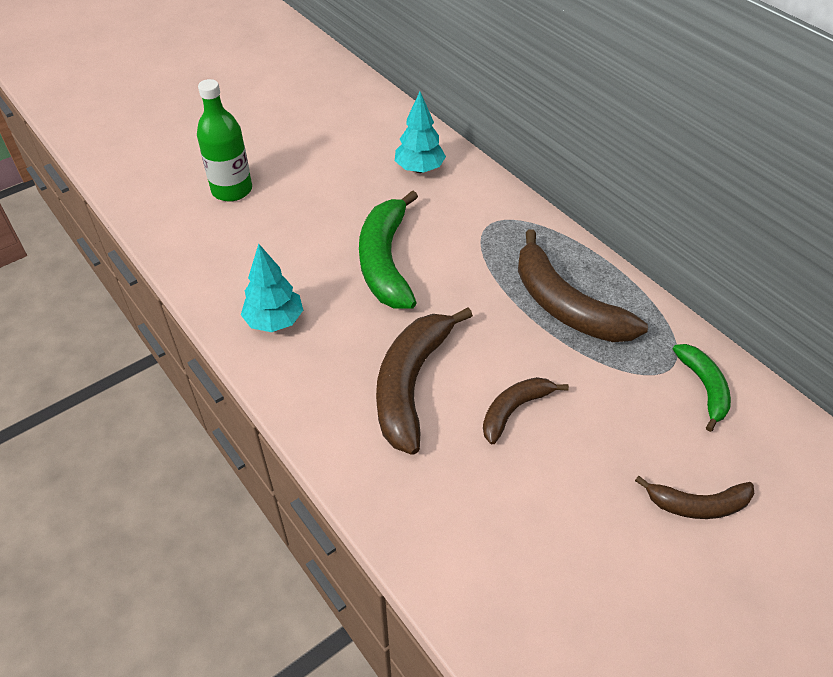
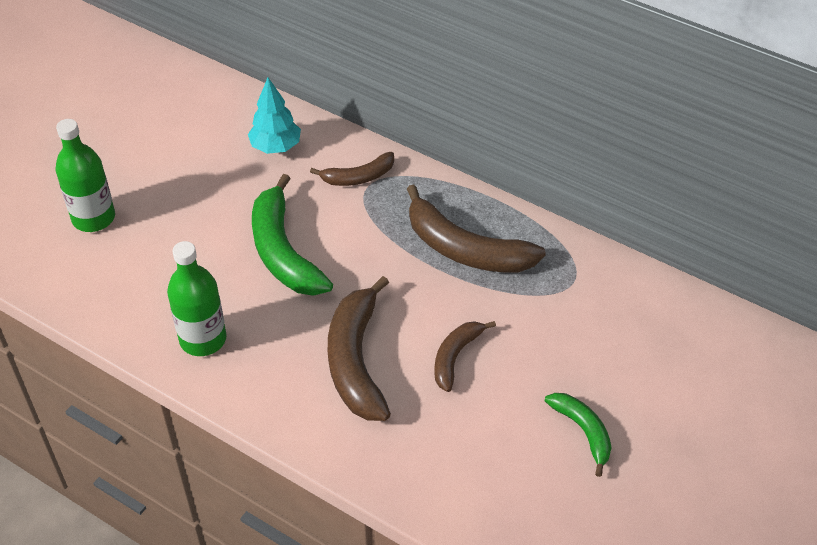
camera: 20 degrees left, 0 degrees up
turquoise tree [241,244,303,332] -> green bottle [167,241,226,356]
brown banana [635,476,754,519] -> brown banana moved to [310,152,394,186]
green banana [673,344,731,432] -> green banana moved to [545,393,612,477]

